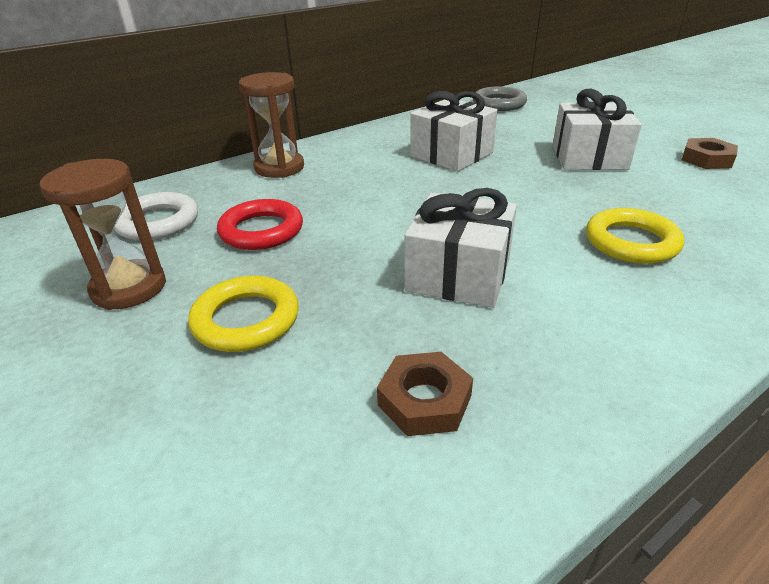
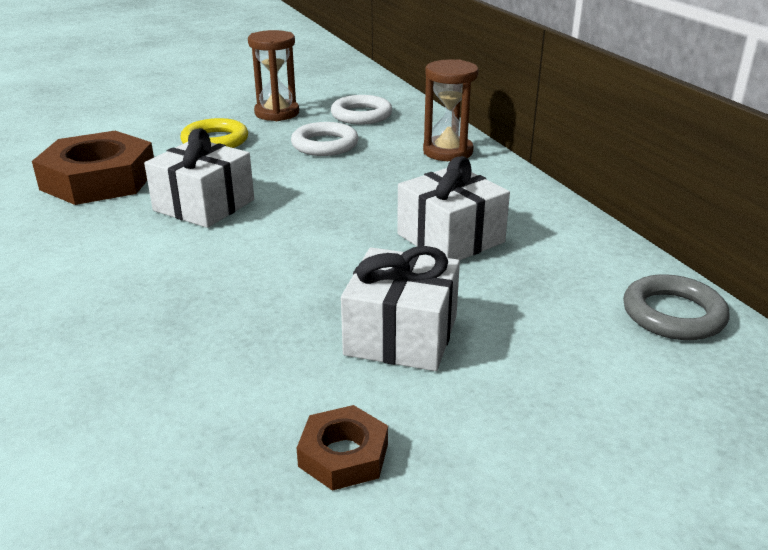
camera: 100 degrees right, 5 degrees down
red ring [217,199,303,250] -> white ring [291,122,359,156]
brown nut [377,352,473,436] -> brown nut [32,131,154,205], size x2.06
yellow ring [586,208,684,264] -> none

